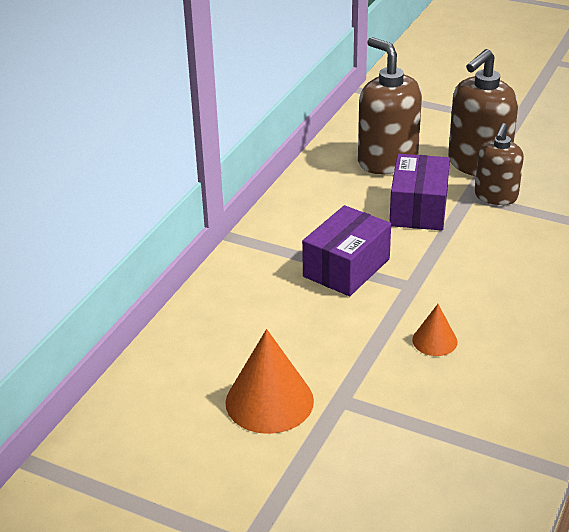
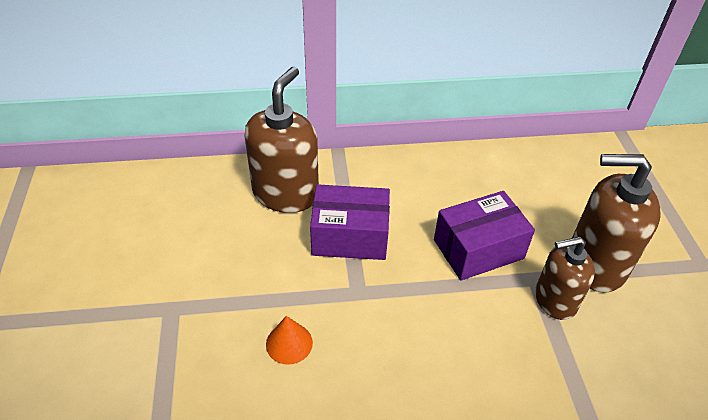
camera: 55 degrees right, 10 degrees up
orange cone [225,329,314,434] -> none
brown soap dispenser [358,37,422,174] -> brown soap dispenser moved to [244,67,319,213]

